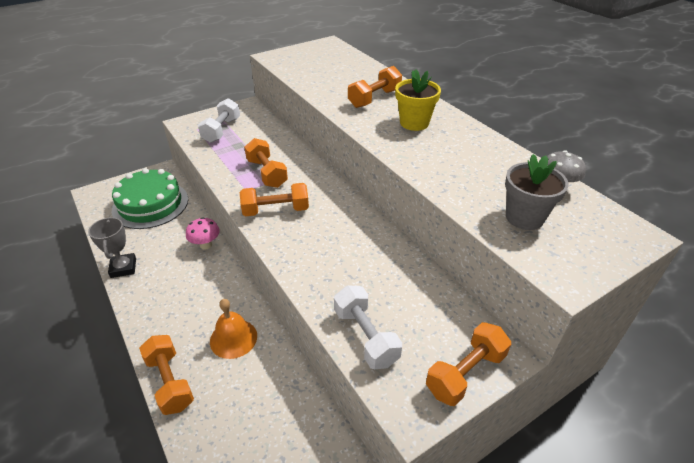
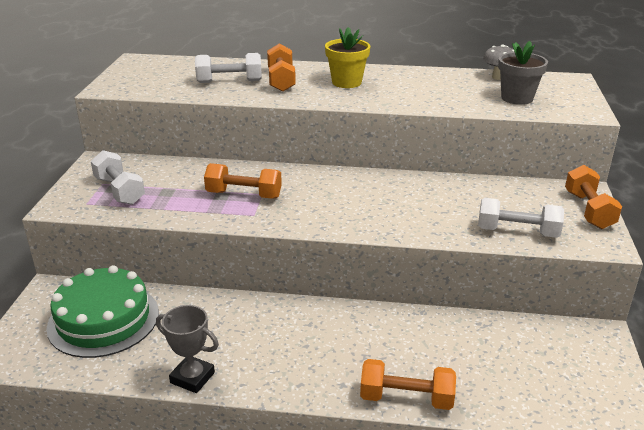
camera: 50 degrees left, 10 degrees down
pink mushroom [186,217,220,250] -> none
orange bell [210,299,257,359] -> none
orange dumbbell [240,183,309,216] -> none
none -> white dumbbell [195,53,262,83]

